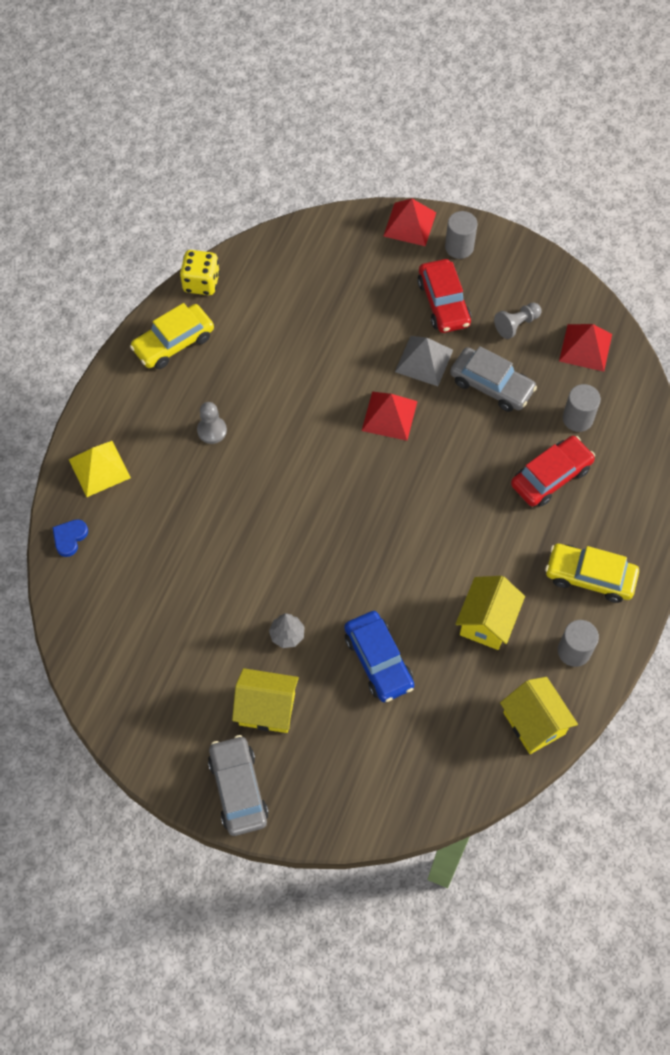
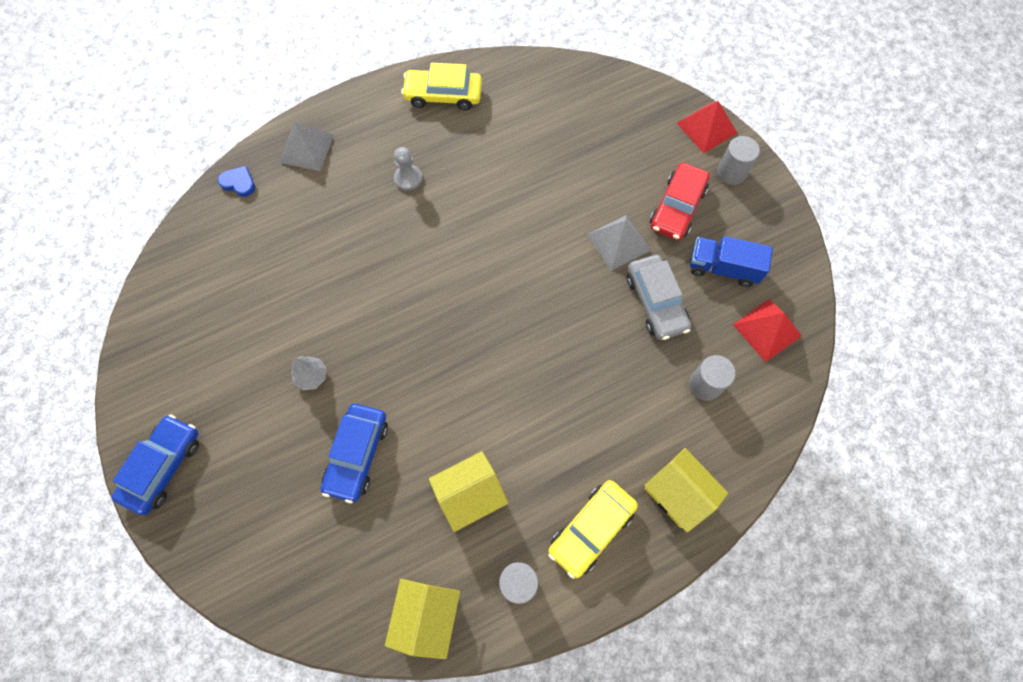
camera: 40 degrees right, 5 degrees up
blue heart [52,519,88,557] -> blue heart turned 45 degrees clockwise [218,166,255,197]
yellow pyramid [69,441,131,497] -> grey pyramid [278,122,334,171]
yellow dice [180,250,220,295] -> none
grey car [208,735,269,836] -> blue car [112,414,199,515]
yellow house [232,668,299,733] -> yellow house moved to [644,448,728,533]
red pyramid [362,392,417,441] -> none
grey pawn [494,303,542,339] -> blue truck [690,236,773,287]
red car [511,436,595,507] -> none
yellow car [545,544,639,603] -> yellow car turned 105 degrees counterclockwise [548,480,638,579]

